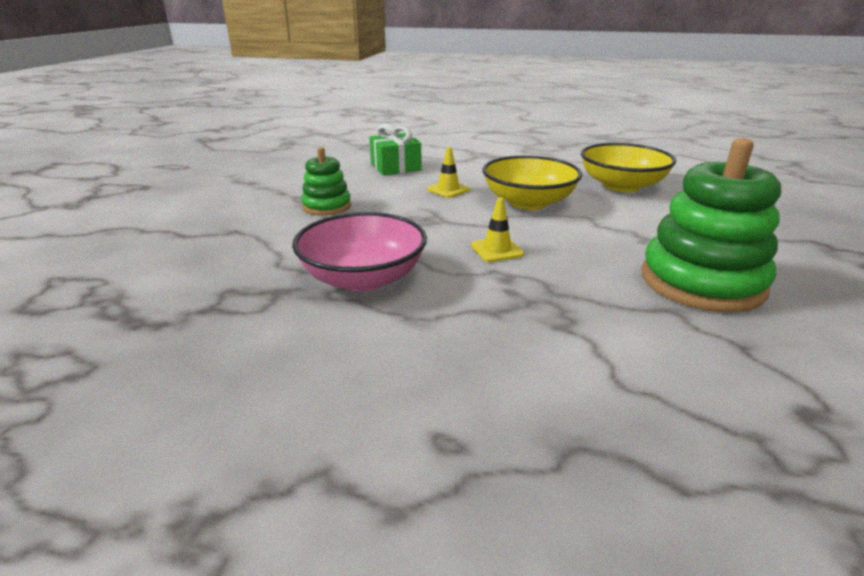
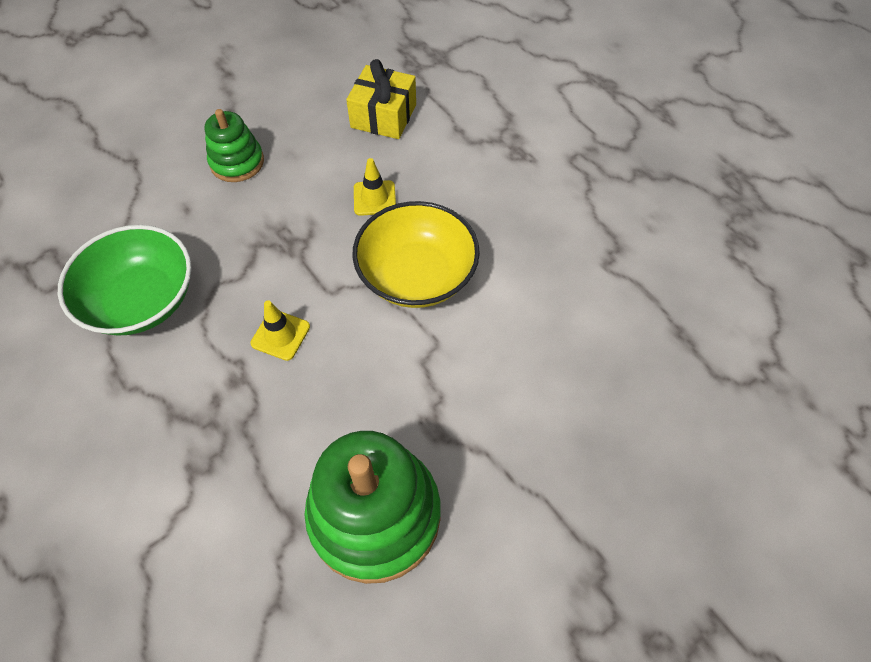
camera: 40 degrees right, 30 degrees up
pink bowl [292,212,427,291] -> green bowl [58,225,192,336]
green gift [369,124,422,175] -> yellow gift [346,59,416,139]
yellow bowl [581,143,676,192] -> none

